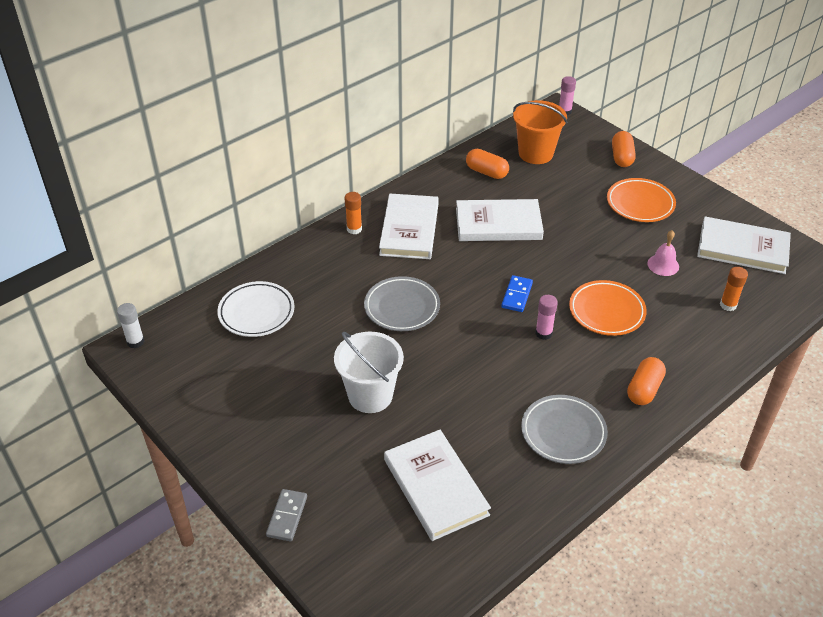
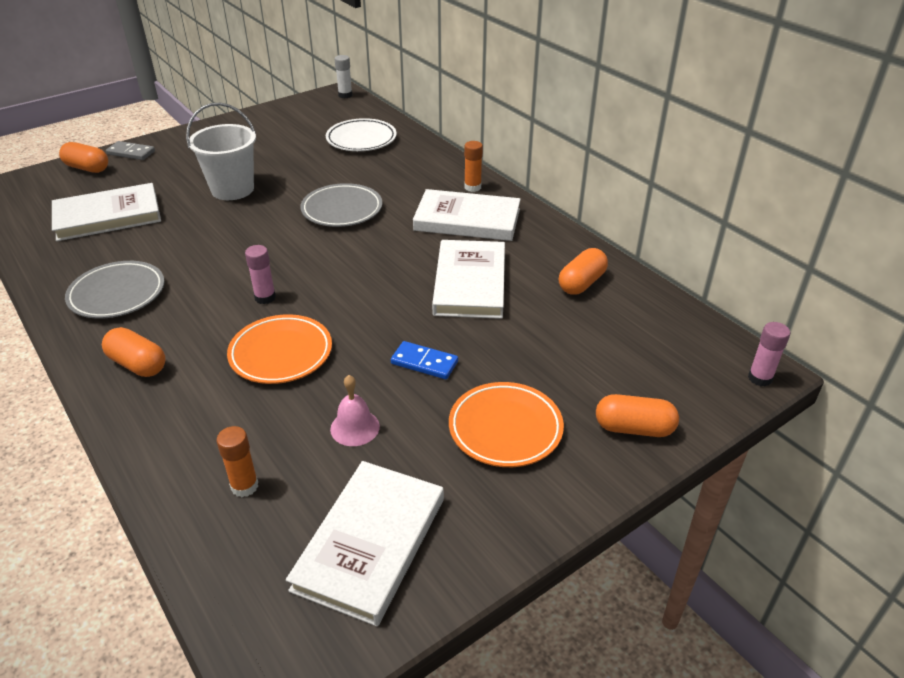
camera: 95 degrees right, 5 degrees down
blue domino [501,275,533,312] -> blue domino moved to [391,341,458,379]
orange bucket [513,100,567,164] -> none
none -> orange capsule [59,142,108,173]

